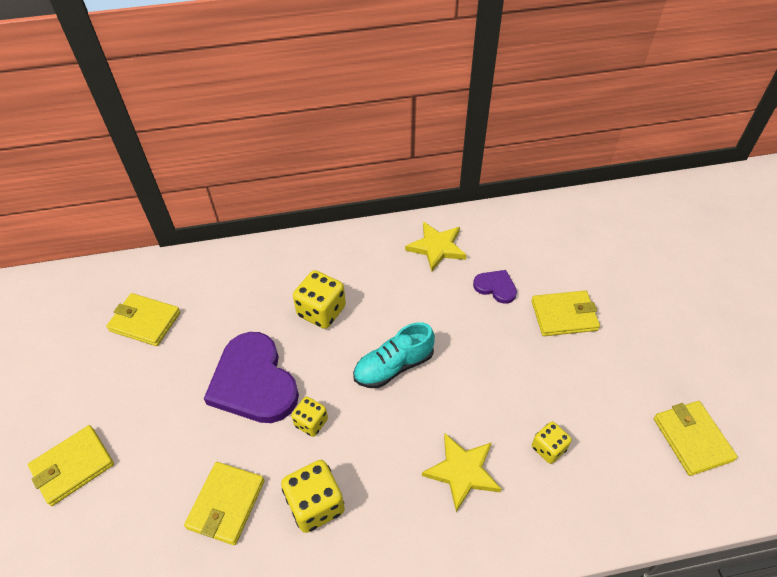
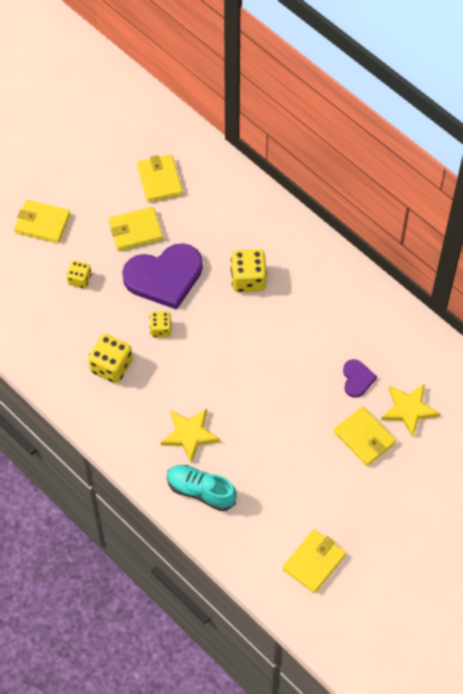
camera: 55 degrees right, 10 degrees up
yellow wallet [184,462,265,545] -> yellow wallet moved to [109,207,163,251]
purple heart [204,332,299,423] -> purple heart turned 135 degrees counterclockwise [122,243,203,310]
turquoise shoe [353,322,435,388] -> turquoise shoe moved to [167,465,237,511]
yellow star [405,222,467,271] -> yellow star moved to [381,383,440,437]
yellow dice [532,421,572,464] -> yellow dice moved to [67,261,91,289]

